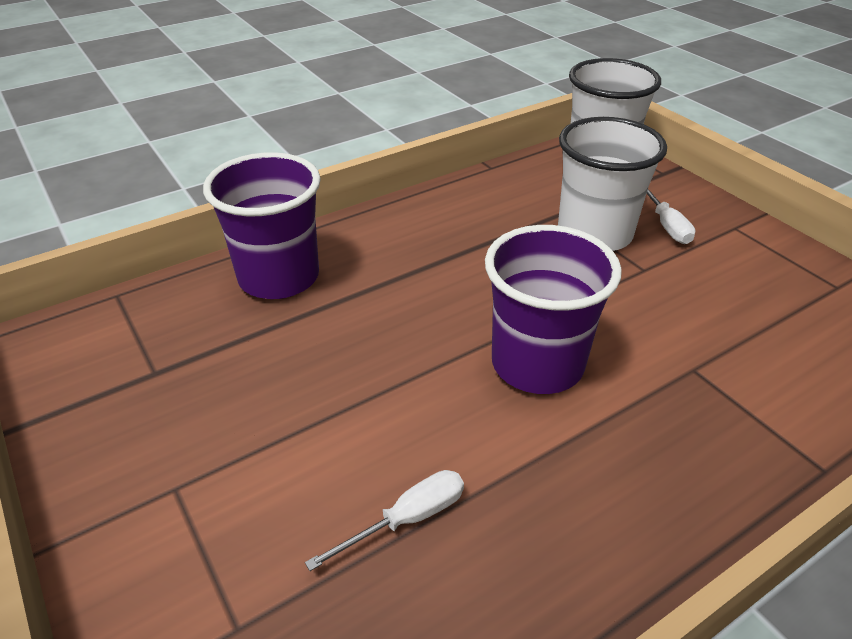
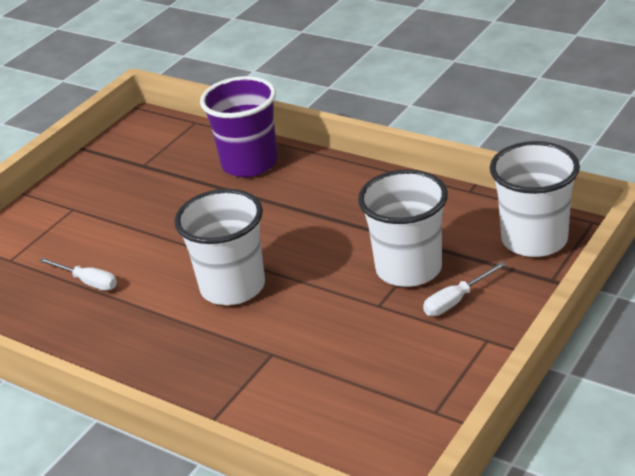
camera: 70 degrees right, 5 degrees down
purple cup [485,225,622,394] -> white cup [174,189,265,305]

